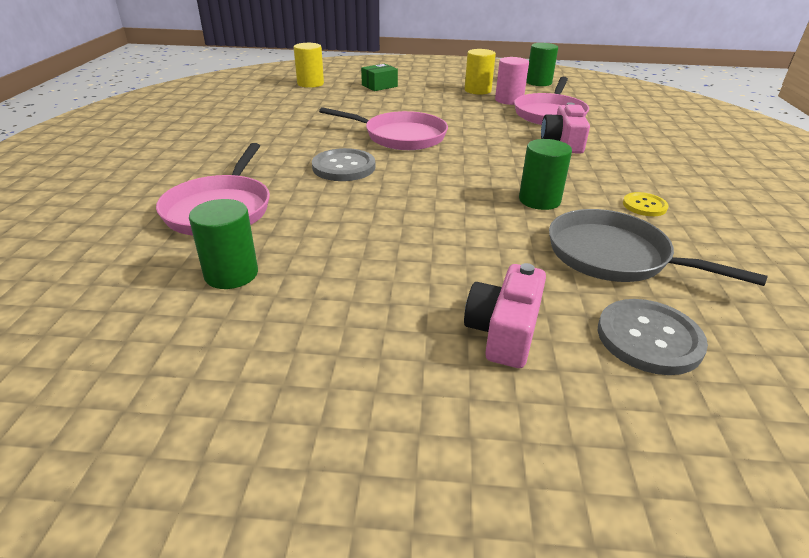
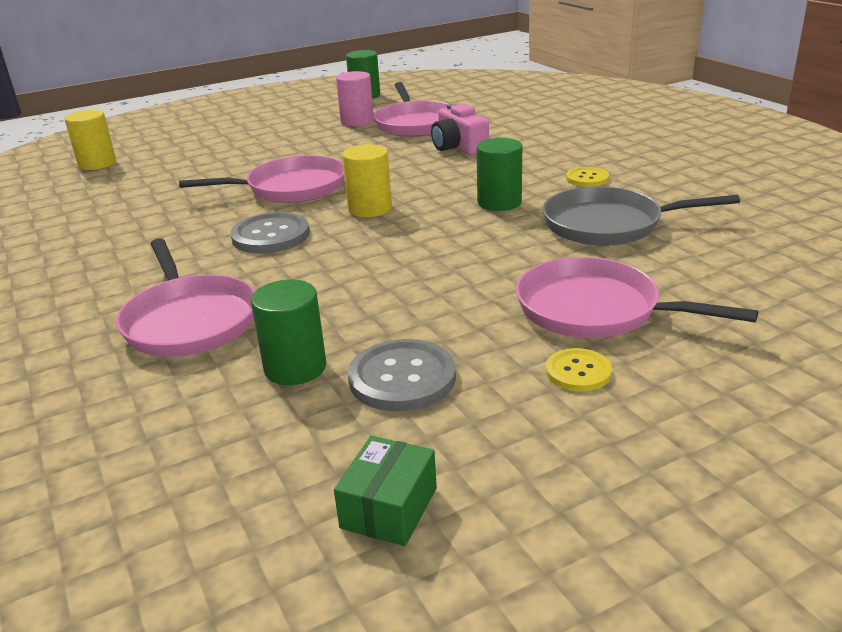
camera: 30 degrees left, 5 degrees down
green box [361,63,398,91] -> green box moved to [334,436,437,546]
pink camera [464,263,546,368] -> pink pan [516,257,758,338]
yellow cylinder [465,49,496,95] -> yellow cylinder moved to [342,144,392,217]
grey button [598,299,708,375] -> grey button moved to [348,339,456,412]
none -> yellow button [546,348,612,392]

